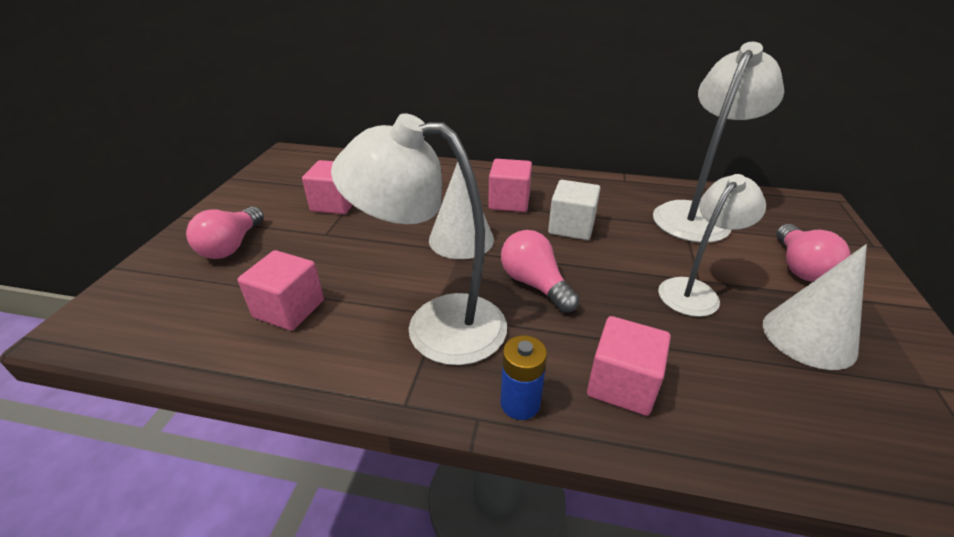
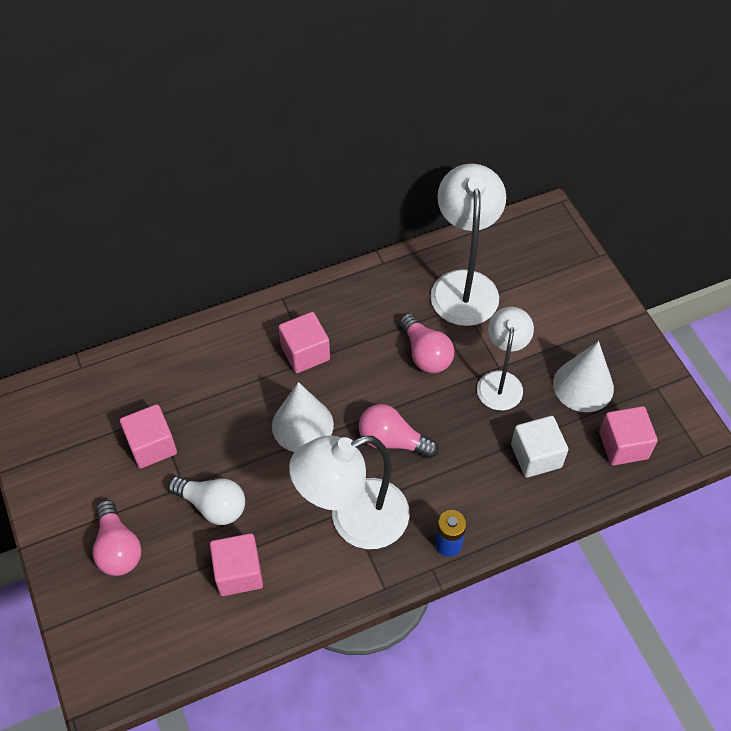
camera: 35 degrees left, 20 degrees up
white cube [548,180,600,240] -> white cube moved to [511,416,568,478]
pink cube [587,316,671,416] -> pink cube moved to [599,406,658,466]
pink light bulb [776,224,851,282] -> pink light bulb moved to [400,313,454,373]
none -> white light bulb [168,476,245,525]

